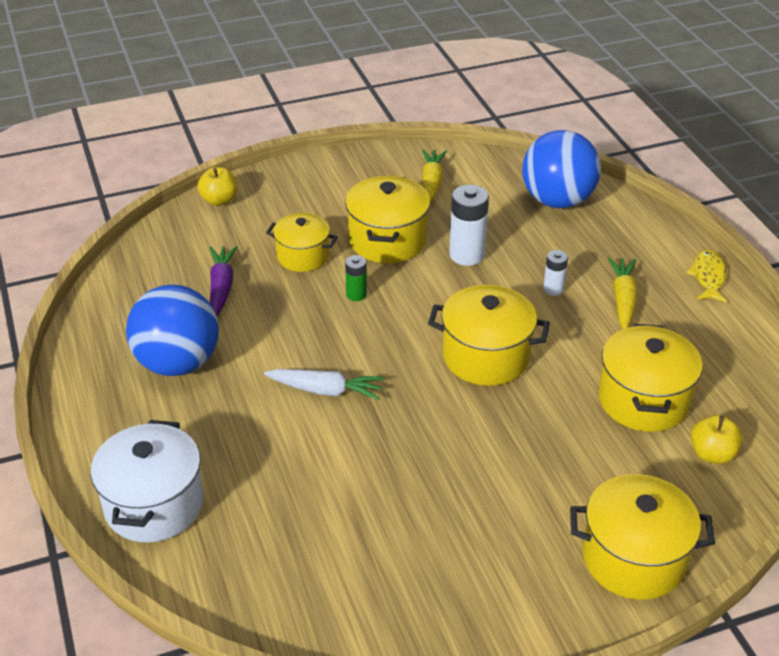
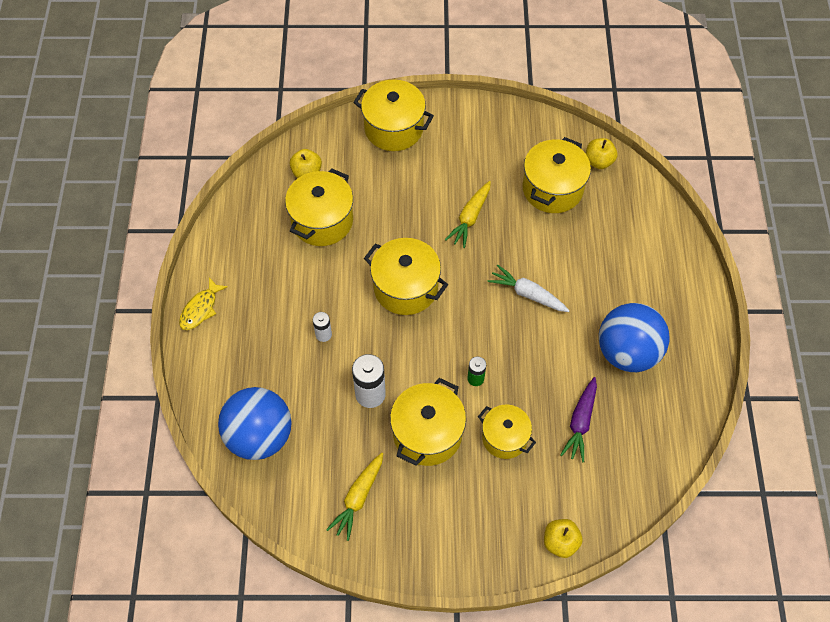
camera: 160 degrees left, 20 degrees up
white pot [91,420,204,542] -> none
yellow carrot [608,257,638,329] -> yellow carrot moved to [445,181,491,248]
none -> yellow pot [523,137,591,213]
none -> yellow apple [586,138,617,169]

